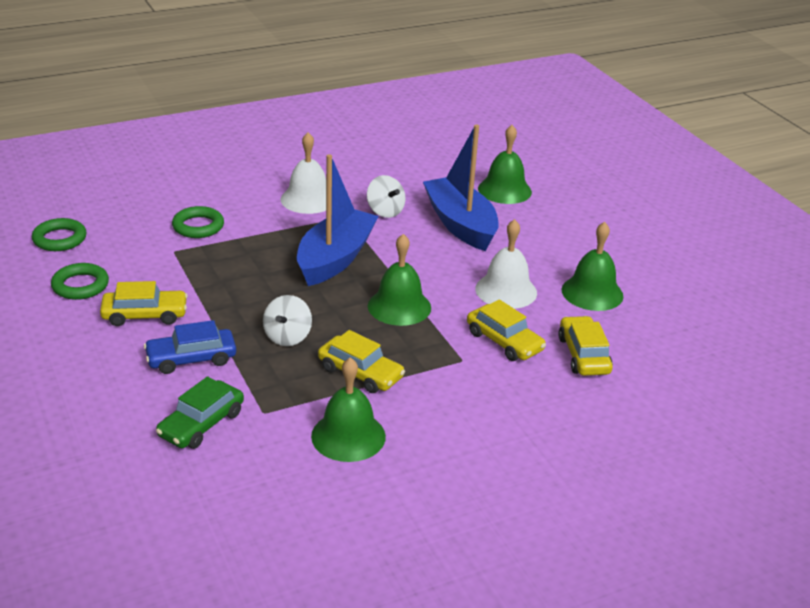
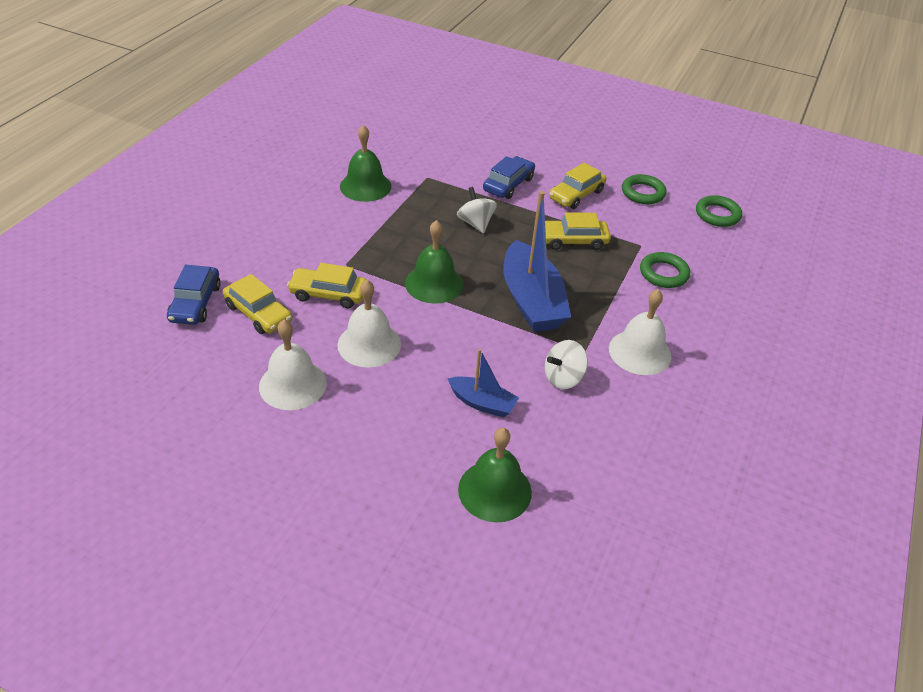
camera: 140 degrees right, 10 degrees up
green car [156,376,244,449] -> none
yellow car [318,330,405,393] -> yellow car moved to [545,212,611,250]
white spinning top [367,175,405,218] -> white spinning top turned 45 degrees counterclockwise [545,340,588,389]
blue boat [423,125,499,251] -> blue boat [448,349,519,418], size x0.53
green bell [562,222,623,311] -> white bell [259,320,327,410]
none -> blue car [167,265,221,325]

